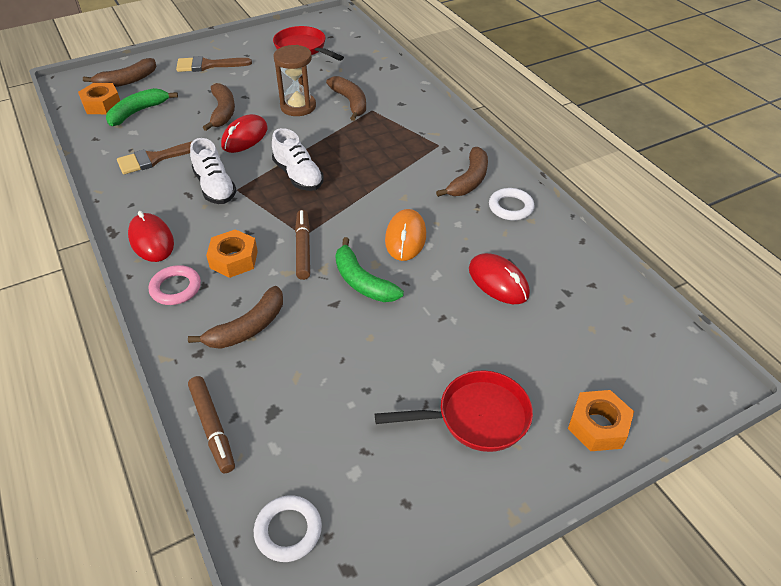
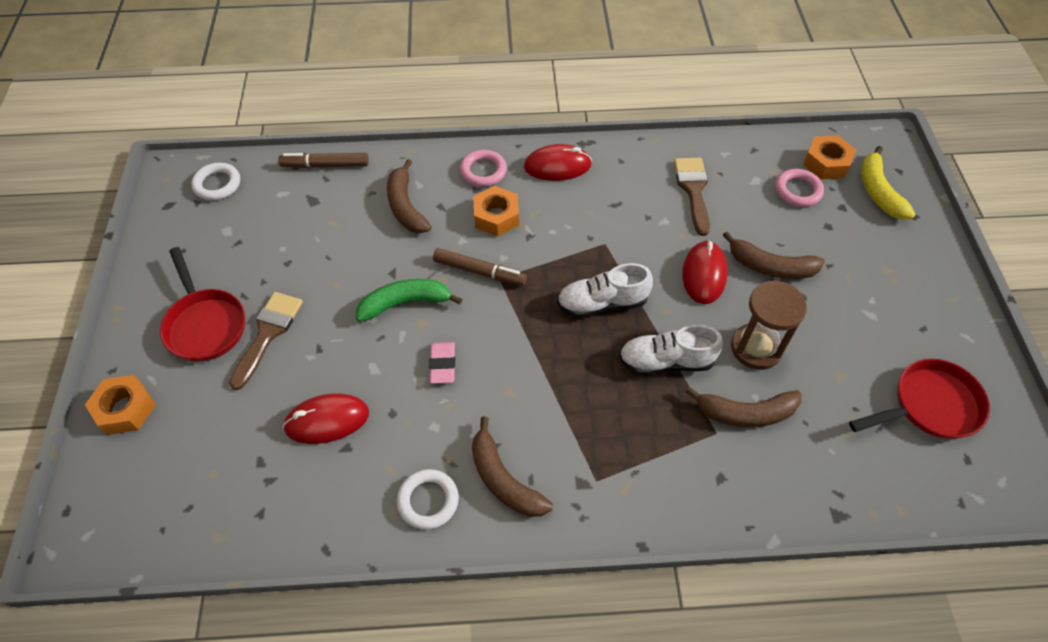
camera: 115 degrees right, 10 degrees up
brown banana [83,58,156,87] -> yellow banana [861,146,916,220]
green banana [106,88,178,126] -> pink ring [775,169,824,207]
brown brush [176,56,252,72] -> brown brush moved to [229,292,303,390]
white shoe [190,138,237,204] -> white shoe moved to [619,325,723,375]
red mouse [221,114,267,153] -> red mouse turned 45 degrees clockwise [682,240,728,304]
red pan [375,370,533,452] -> red pan turned 45 degrees counterclockwise [160,247,245,362]
orange mouse [385,209,426,261] -> pink eraser [429,342,455,384]

